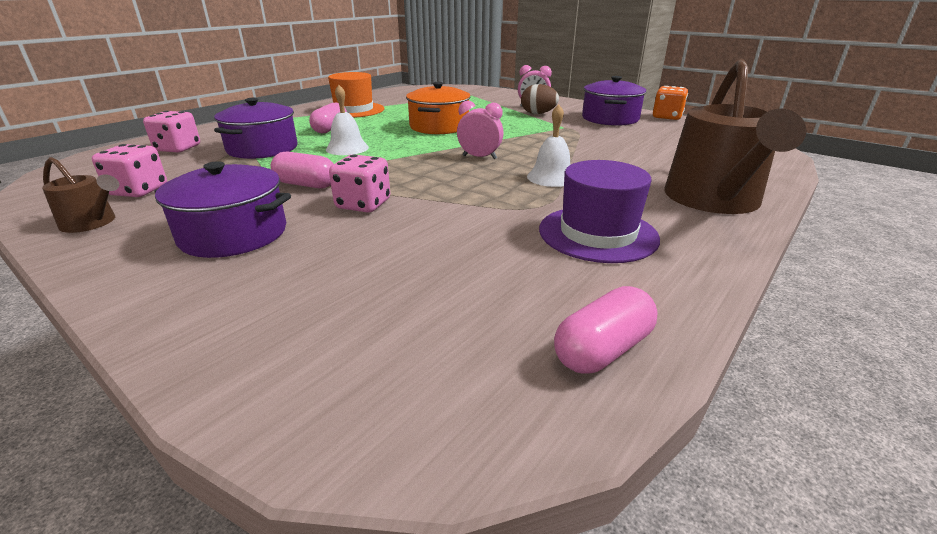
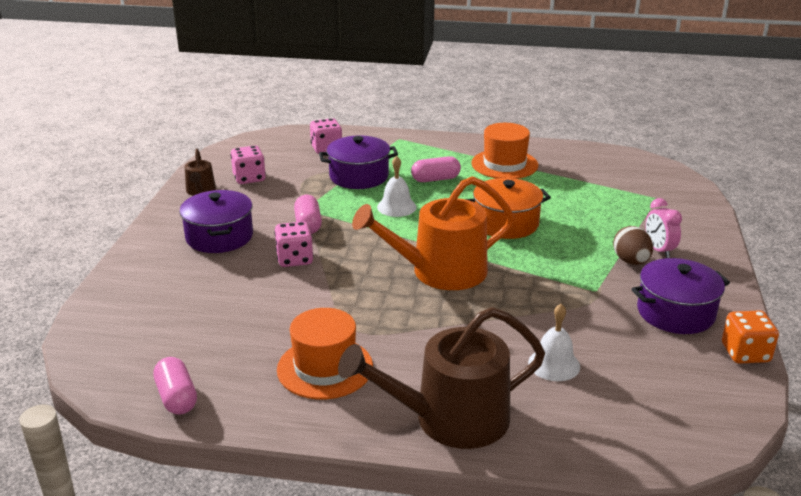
camera: 60 degrees right, 0 degrees up
pink clock [457,101,504,159] -> orange watering can [352,176,515,290]
white bell [527,104,571,187] -> white bell moved to [528,304,580,381]
purple hat [539,160,660,263] -> orange hat [277,308,373,399]
pink capsule [554,286,658,374] -> pink capsule turned 45 degrees clockwise [153,357,197,415]

